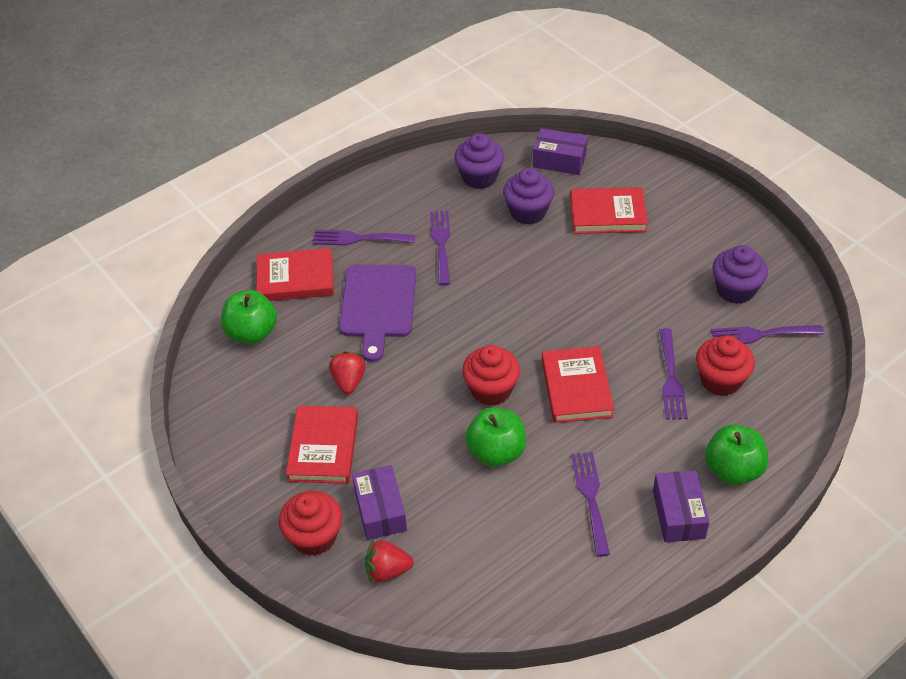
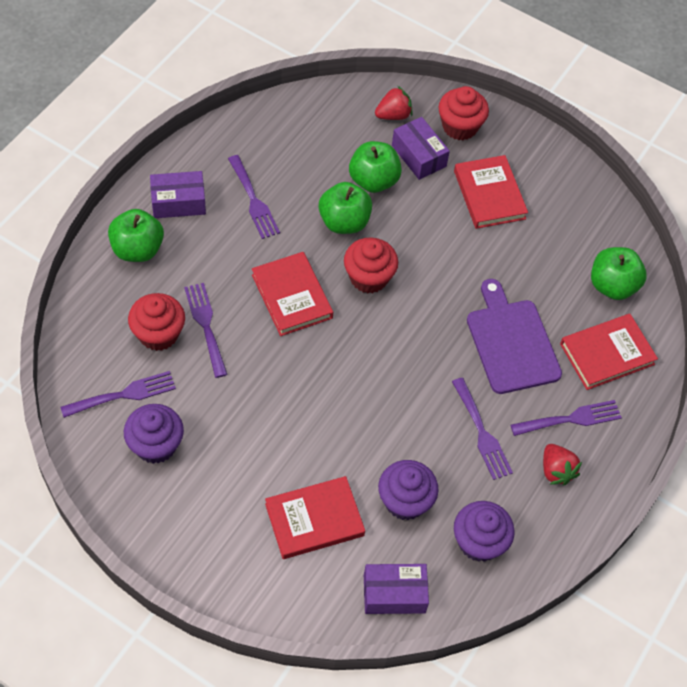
camera: 155 degrees right, 10 degrees up
red strawberry [329,351,366,394] -> red strawberry moved to [543,444,582,485]
purple box [653,470,709,542] -> purple box turned 75 degrees counterclockwise [150,171,206,218]
none -> green apple [349,141,402,193]

